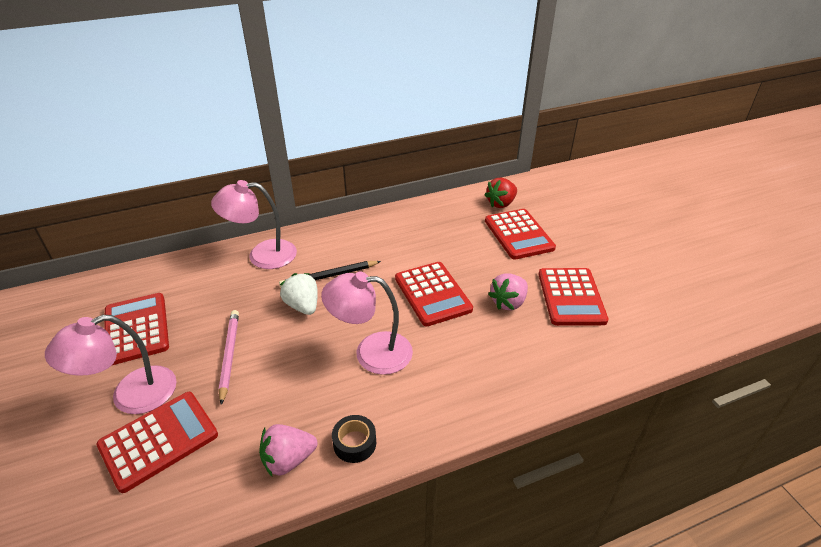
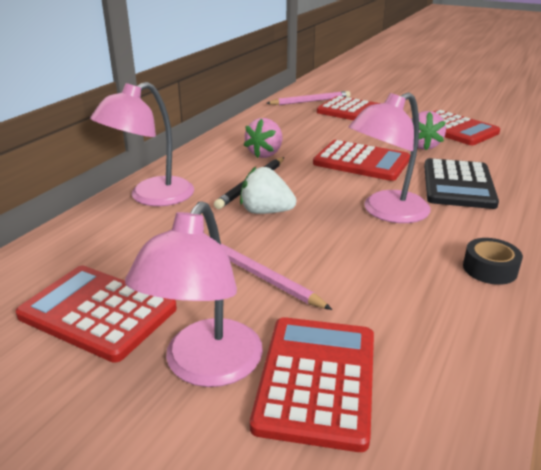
camera: 40 degrees left, 10 degrees down
pink strawberry [259,424,317,476] -> pink strawberry moved to [244,118,282,158]
red strawberry [485,178,517,208] -> pink pencil [266,91,350,105]
none -> black calculator [424,158,499,209]

